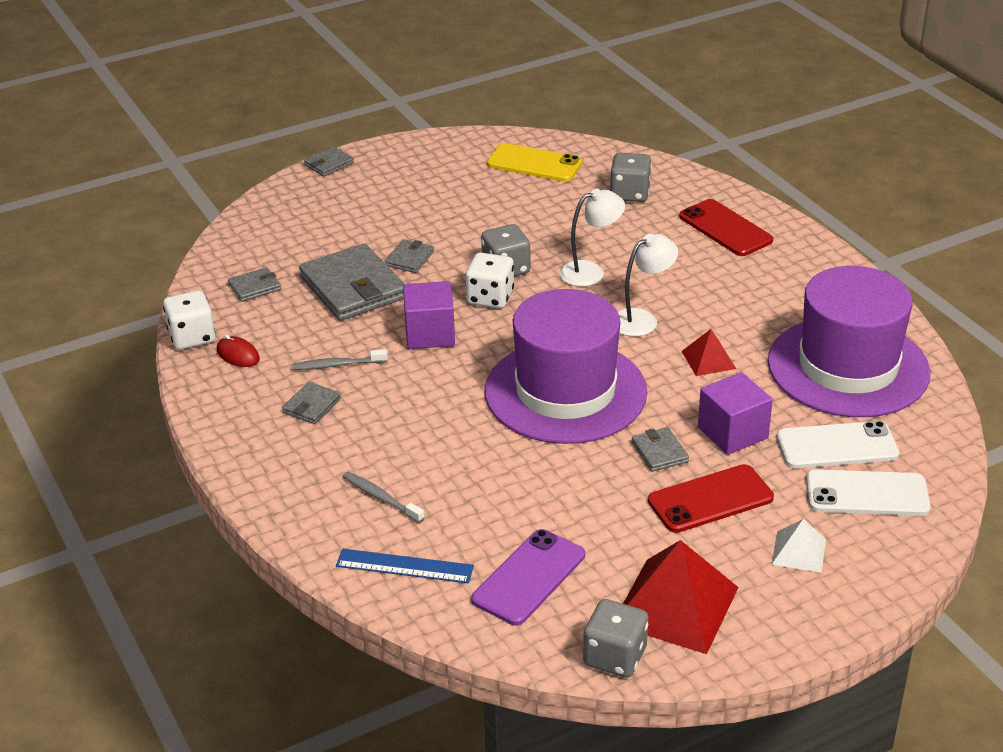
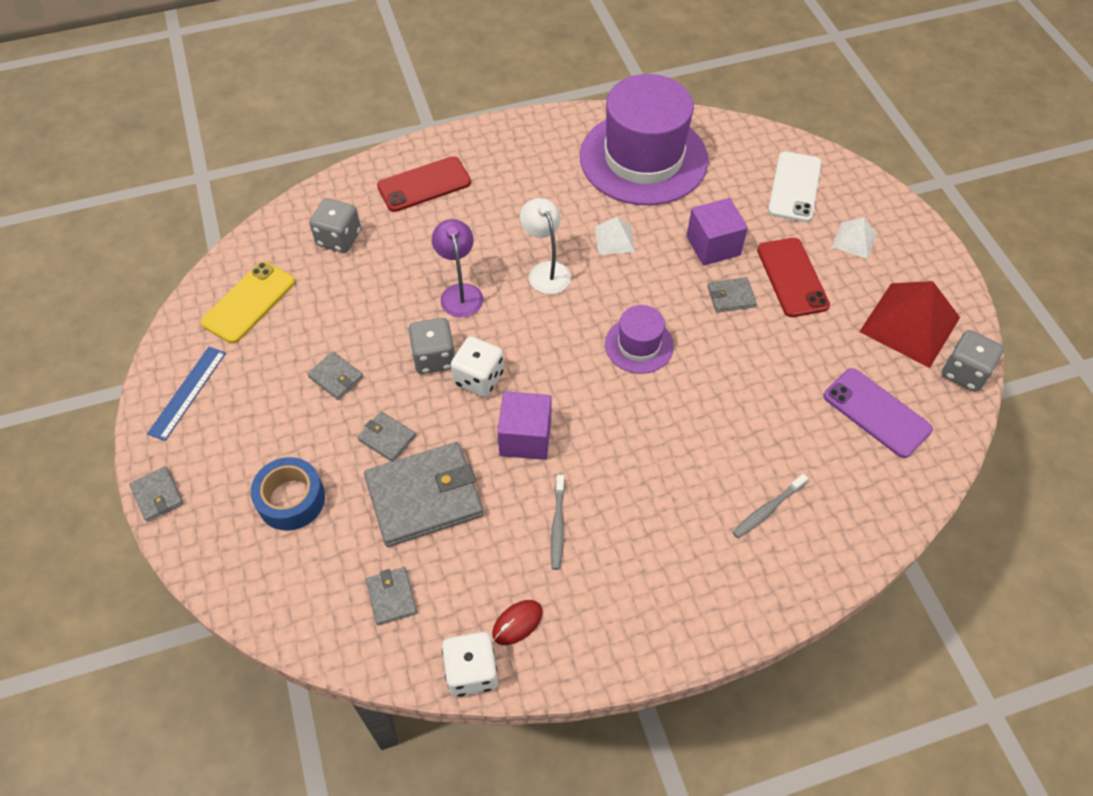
camera: 80 degrees left, 20 degrees up
grey wallet [282,382,341,424] -> grey wallet moved to [307,352,364,400]
blue ruler [336,549,474,583] -> blue ruler moved to [147,347,226,441]
purple hat [485,289,647,444] -> purple hat [605,305,674,374], size x0.47
white lamp [559,189,625,286] -> purple lamp [432,219,483,318]
red pyramid [682,329,736,376] -> white pyramid [595,217,635,254]
white phone [777,421,900,468] -> none
none -> blue tape [251,457,325,531]

